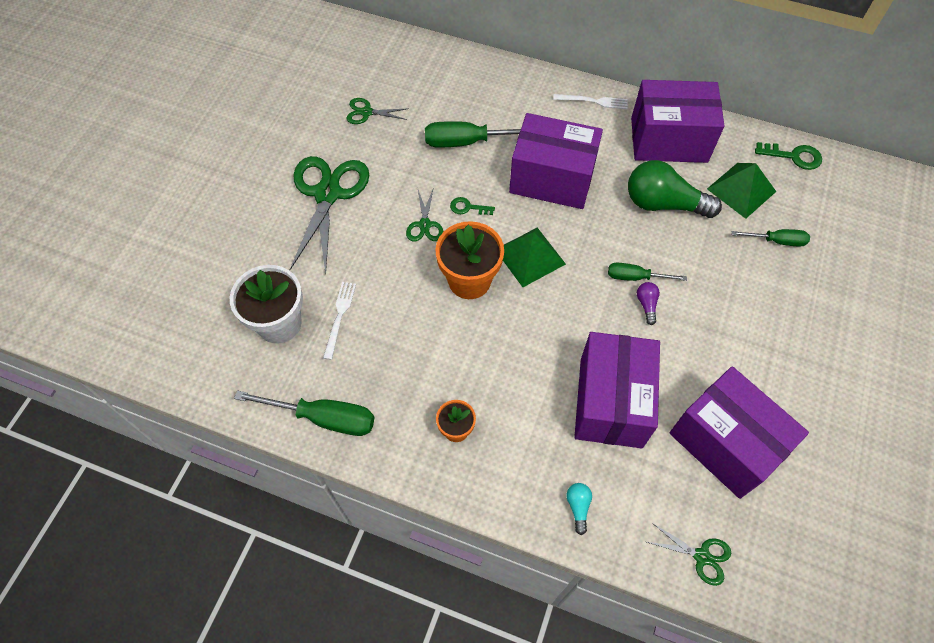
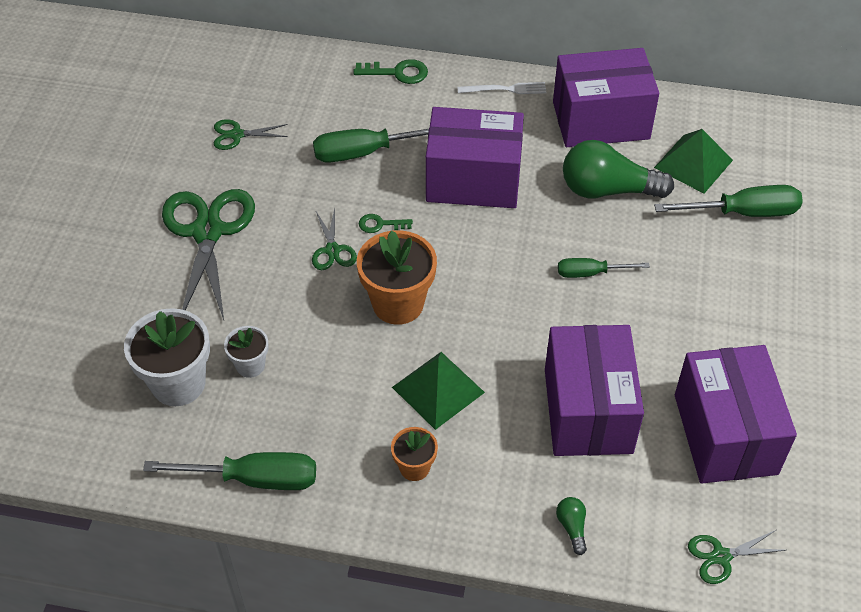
camera: 10 degrees left, 10 degrees down
white fork [323,282,356,360] -> white flower pot [224,326,269,378]
green pyramid [503,228,566,287] -> green pyramid moved to [392,352,485,430]
turquoise light bulb [567,483,592,535] -> green light bulb [556,497,587,555]
purple light bulb [637,282,660,325] -> none
green scissors [647,523,731,586] -> green scissors turned 150 degrees clockwise [688,530,786,584]
purple box [670,366,809,499] -> purple box turned 45 degrees clockwise [675,345,797,483]
green screwdriver [732,229,810,247] -> green screwdriver [654,185,803,217], size x1.66
green key [755,142,822,170] -> green key moved to [353,59,428,84]

